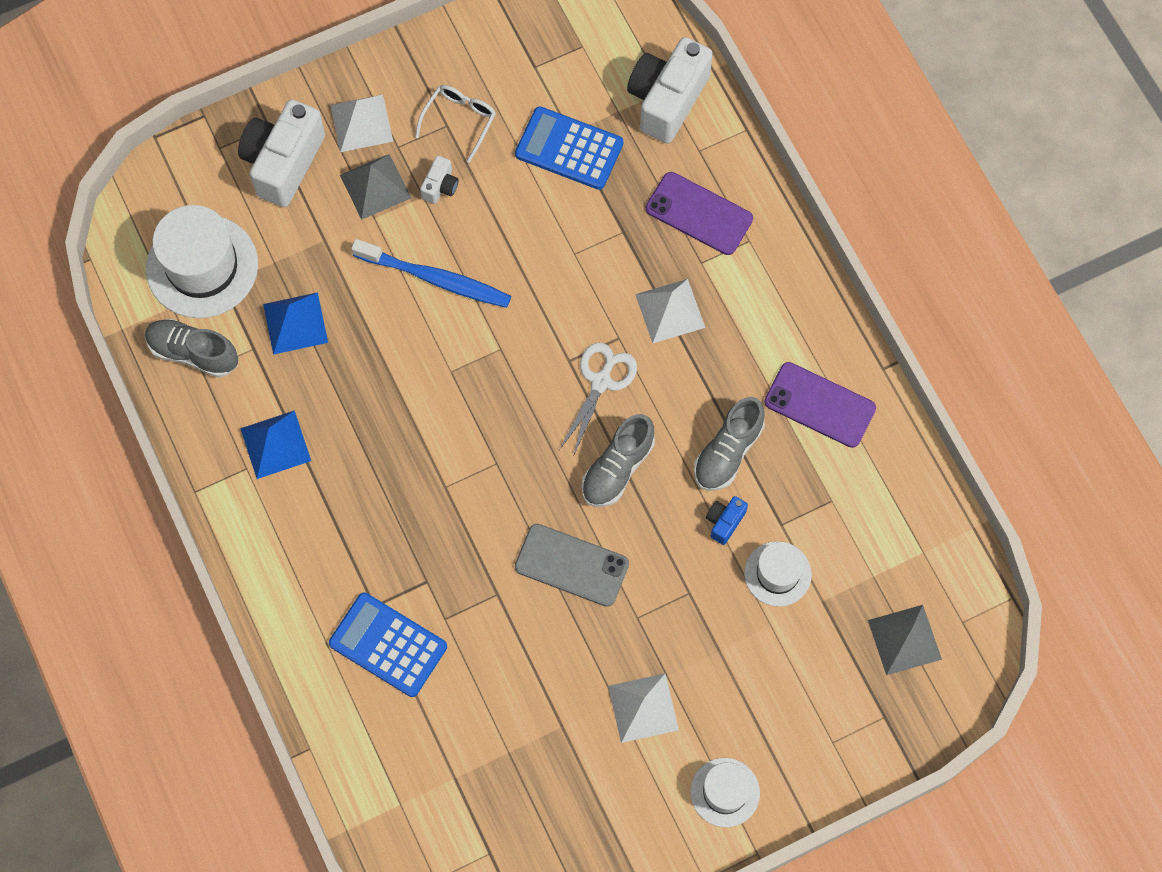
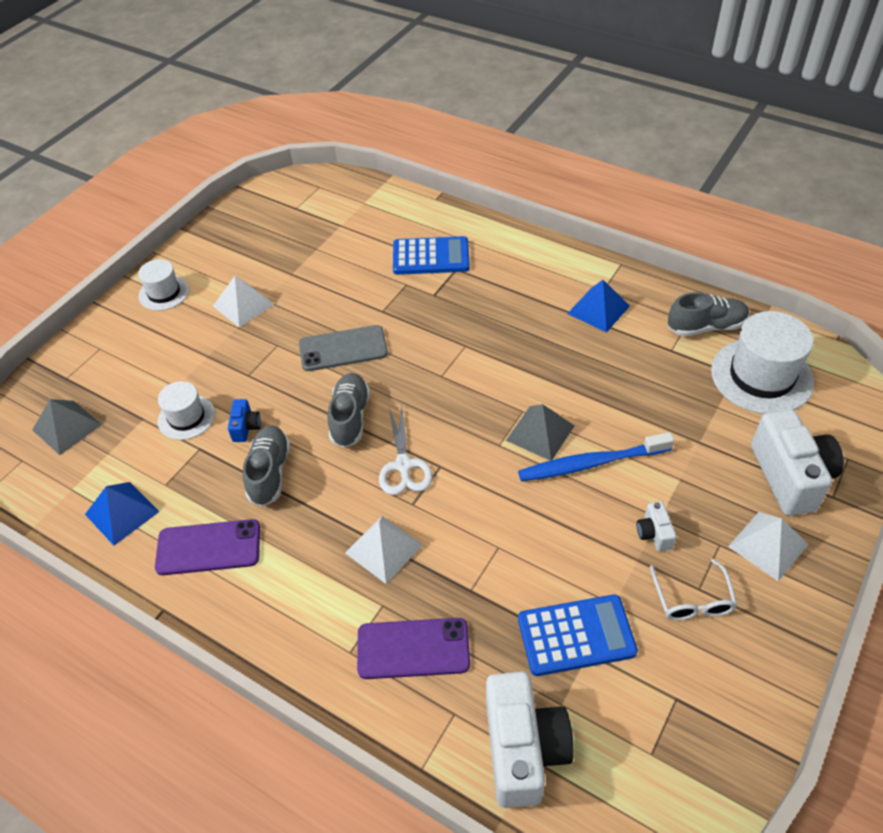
camera: 150 degrees right, 20 degrees down
blue pyramid [263,292,328,355] -> blue pyramid moved to [85,482,159,546]
grey pyramid [340,154,411,220] -> grey pyramid moved to [506,404,574,461]

